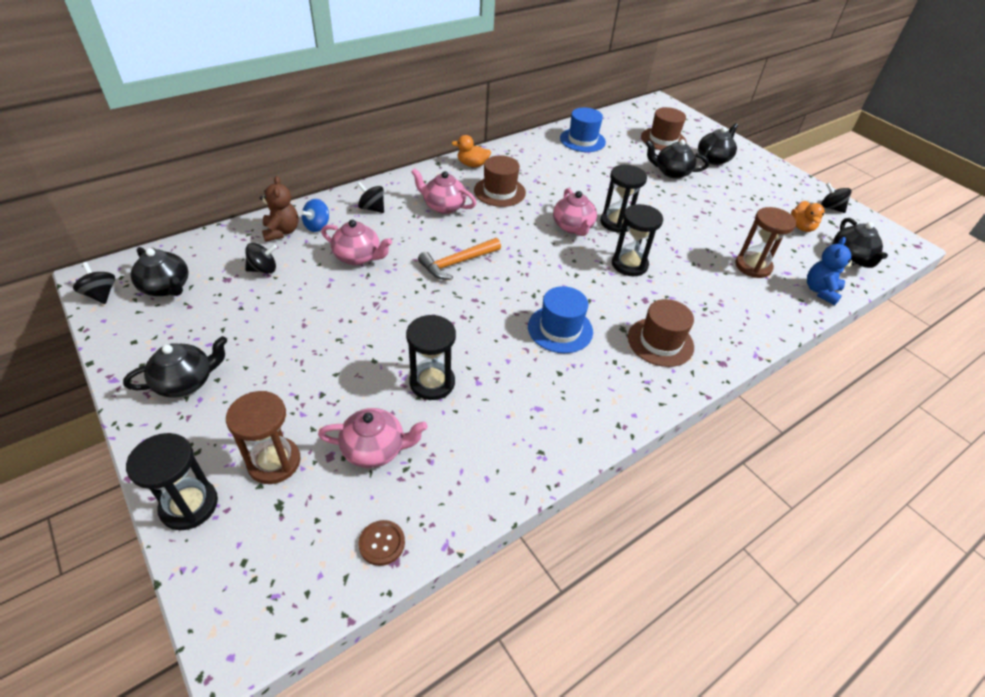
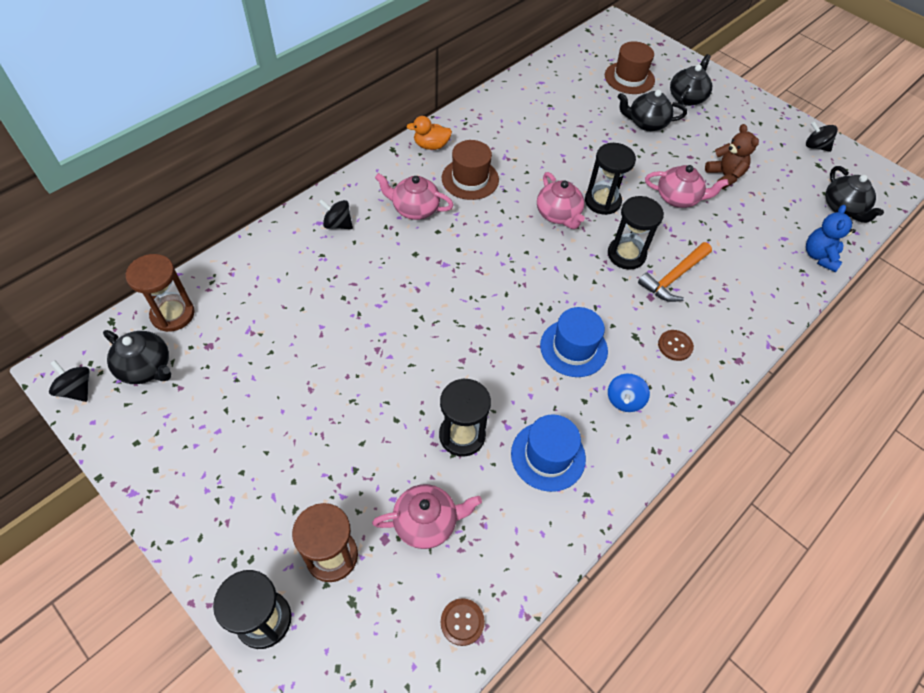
camera: 10 degrees left, 10 degrees up
black teapot [123,336,227,398] -> none
black spinning top [245,243,277,274] -> none
brown teddy bear [260,176,299,242] -> brown teddy bear moved to [705,124,759,189]
blue spinning top [300,199,329,232] -> blue spinning top moved to [608,374,650,412]
pink teapot [321,220,392,265] -> pink teapot moved to [645,165,729,208]
orange hammer [418,238,501,280] -> orange hammer moved to [638,242,712,302]
blue hat [560,107,606,152] -> blue hat moved to [511,414,586,492]
brown hat [628,299,694,367] -> brown button [658,330,694,361]
brown hourglass [735,207,796,278] -> brown hourglass moved to [126,254,195,332]
orange duck [791,201,824,232] -> none

